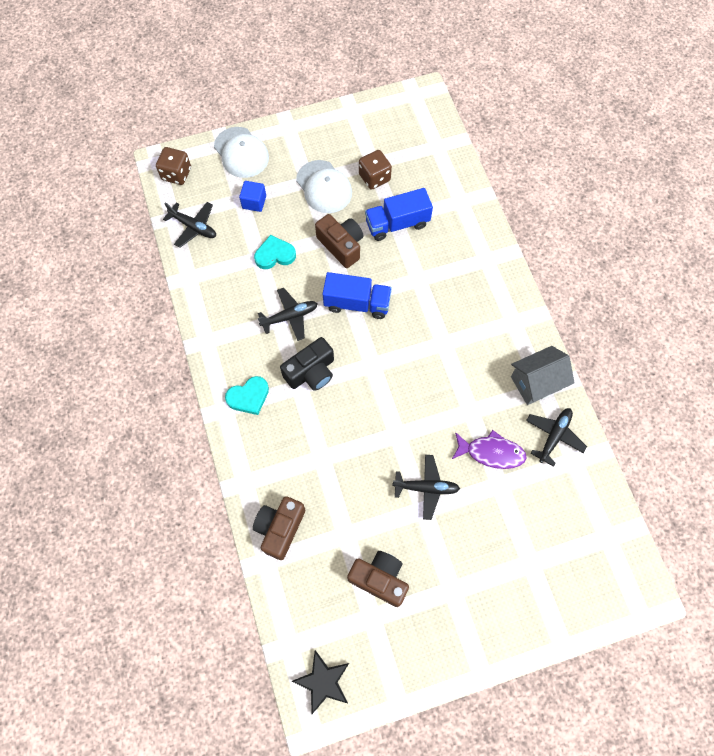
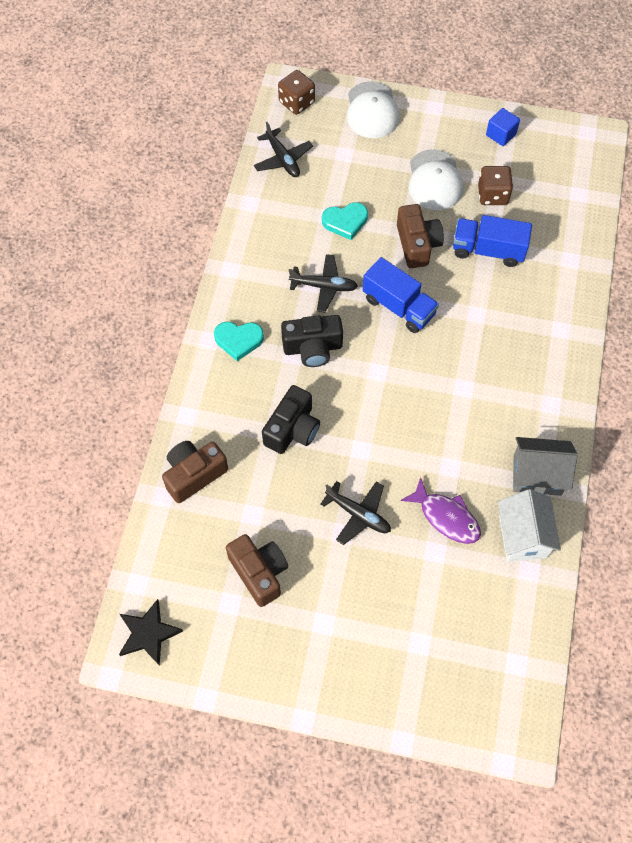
camera: 30 degrees right, 5 degrees down
blue cube [239,181,266,212] -> blue cube moved to [486,108,520,146]
turquoise heart [254,235,296,269] -> turquoise heart turned 150 degrees clockwise [322,203,368,240]
black plane [526,408,587,467] -> white house [498,489,561,562]
none -> black camera [262,385,320,454]

